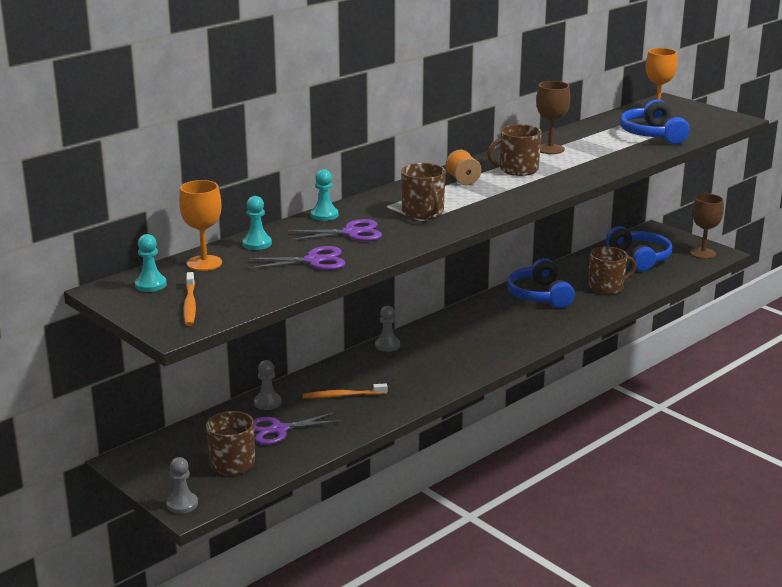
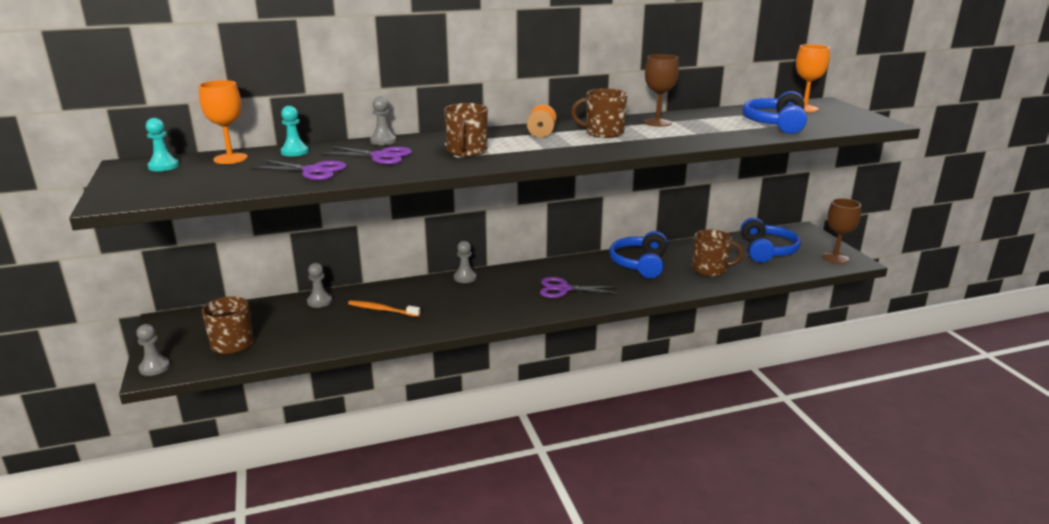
camera: 25 degrees right, 0 degrees up
orange toothbrush [183,272,196,326] -> none
purple scissors [253,412,342,445] -> purple scissors moved to [540,277,617,298]
turquoise pawn [311,169,338,221] -> grey pawn [370,96,396,145]

